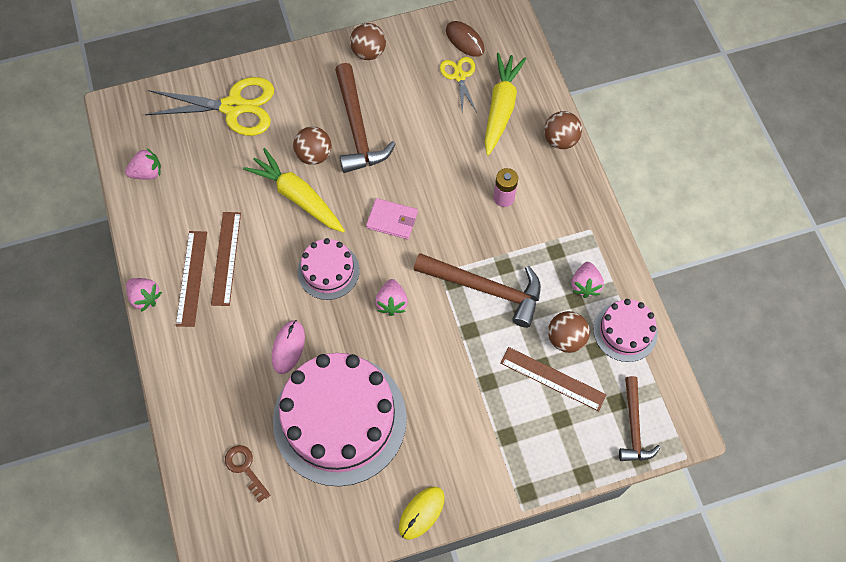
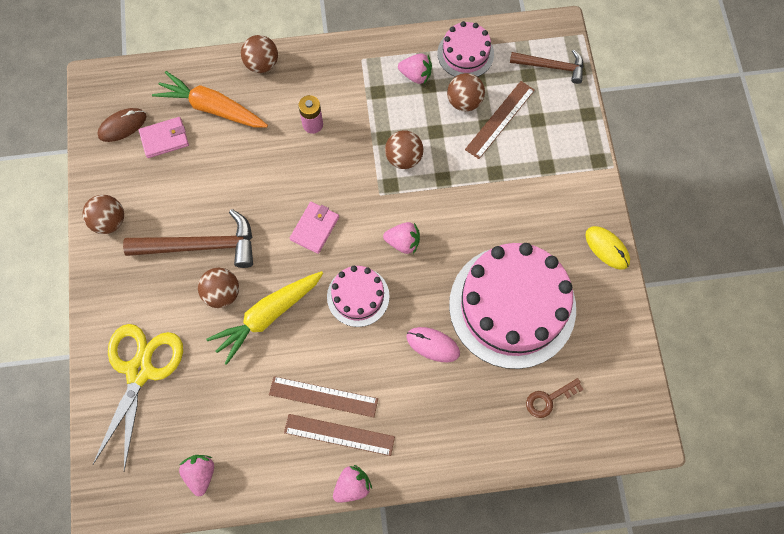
camera: 80 degrees left, 5 degrees up
brown hammer [414,253,541,328] -> brown ball [385,130,424,169]
yellow scissors [440,57,477,113] -> pink wallet [139,117,189,158]
yellow carrot [484,53,526,155] -> orange carrot [152,71,268,127]

